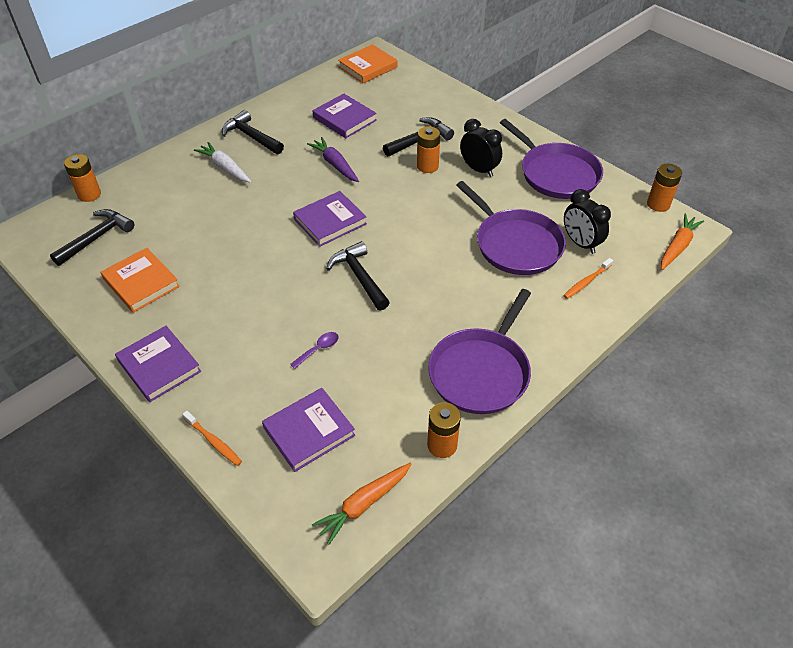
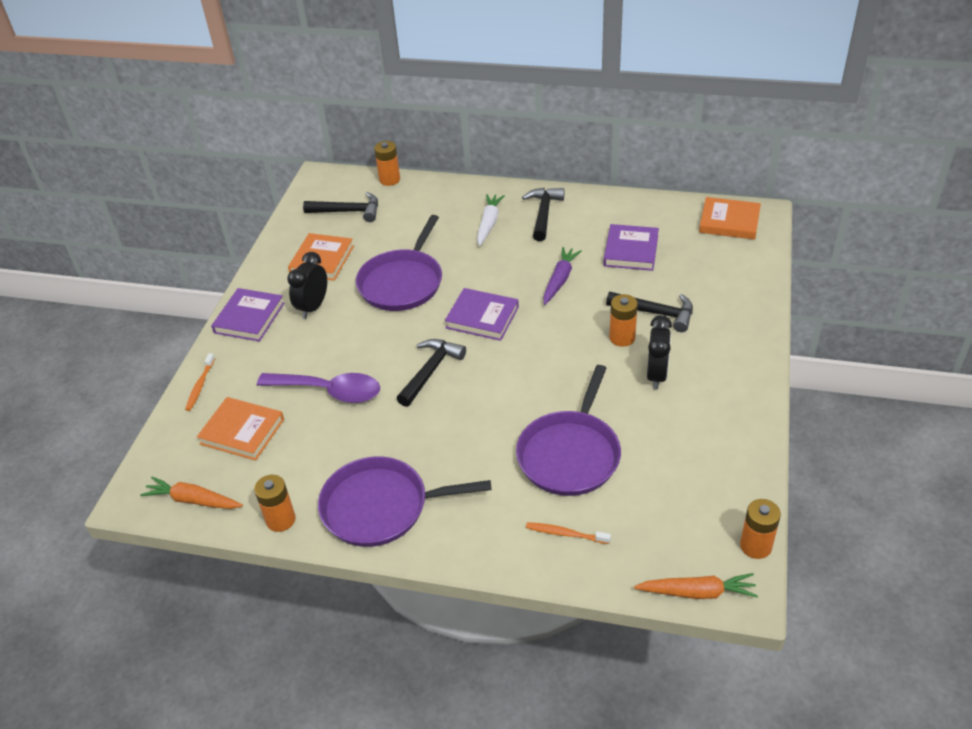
camera: 60 degrees right, 5 degrees down
purple book [262,388,355,472] -> orange book [197,397,284,460]
purple spoon [290,332,339,369] -> purple spoon [257,373,380,403], size x2.31
purple pan [500,119,603,199] -> purple pan moved to [356,215,442,311]
black clock [564,189,611,254] -> black clock moved to [287,252,327,319]

